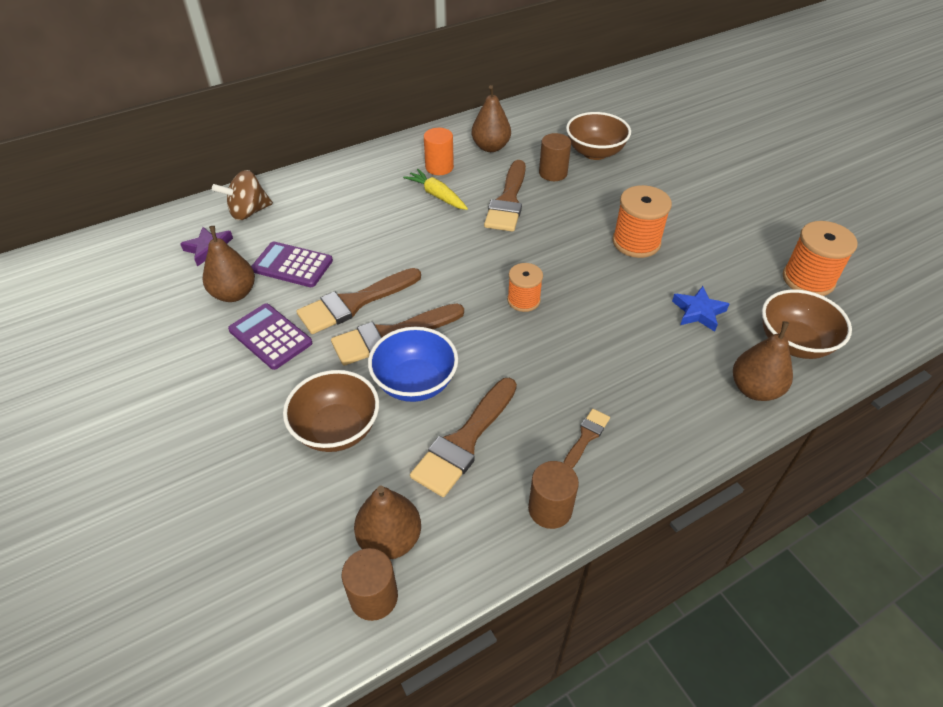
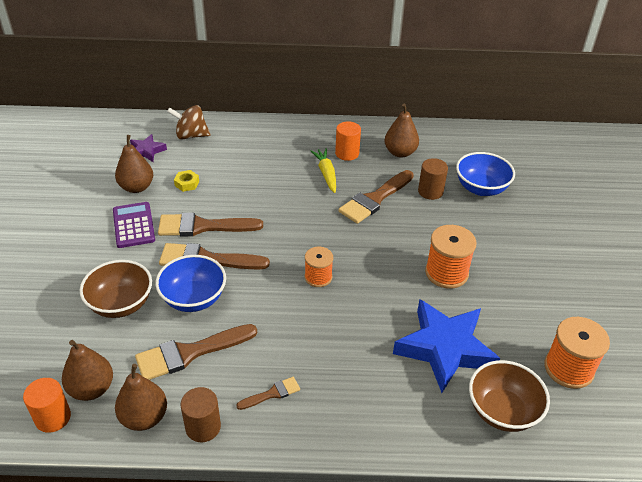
camera: 30 degrees right, 5 degrees down
purple calculator [251,241,333,287] -> yellow nut [174,170,199,192]
brown cylinder [342,548,398,621] -> orange cylinder [23,378,71,433]
brown bowl [566,112,631,160] -> blue bowl [456,152,515,196]
blue star [672,286,729,332] -> blue star [393,299,500,393], size x2.07
brown pear [733,321,793,401] -> brown pear moved to [115,364,167,431]

